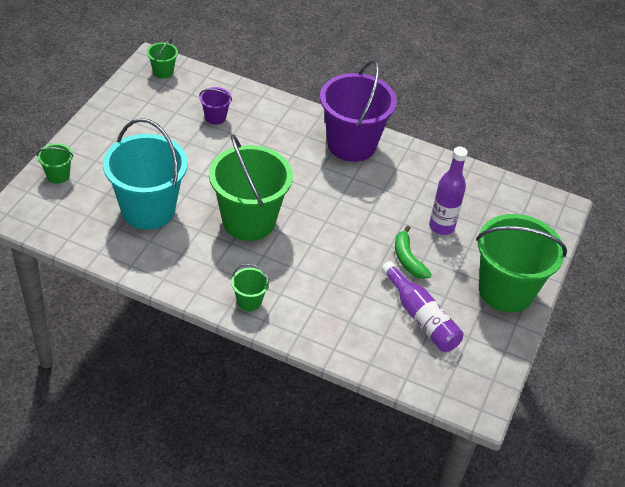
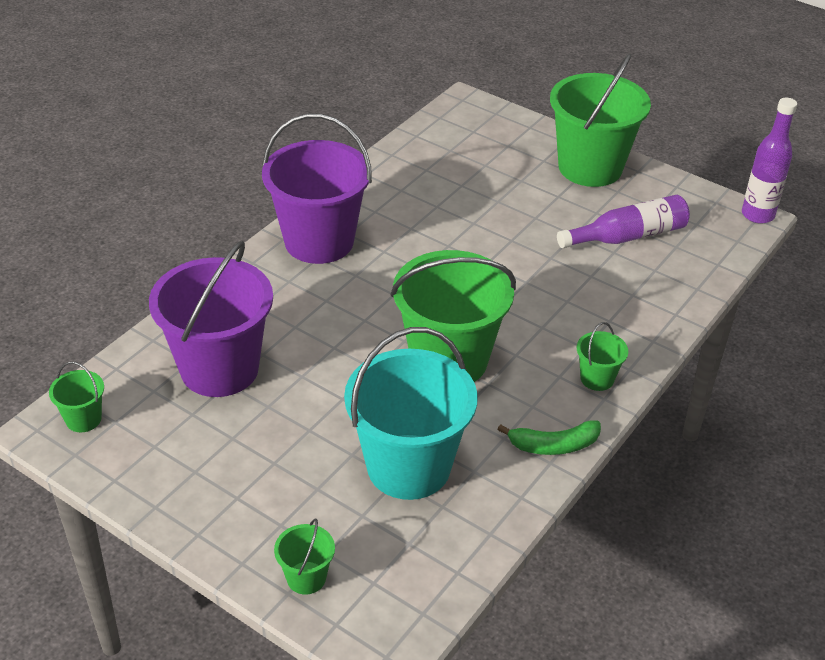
camera: 75 degrees left, 5 degrees down
purple bucket [199,87,232,125] -> purple bucket [149,241,273,397], size x2.31
green banana [395,225,432,279] -> green banana moved to [497,420,601,455]
purple bottle [429,146,468,235] -> purple bottle moved to [742,97,797,224]

